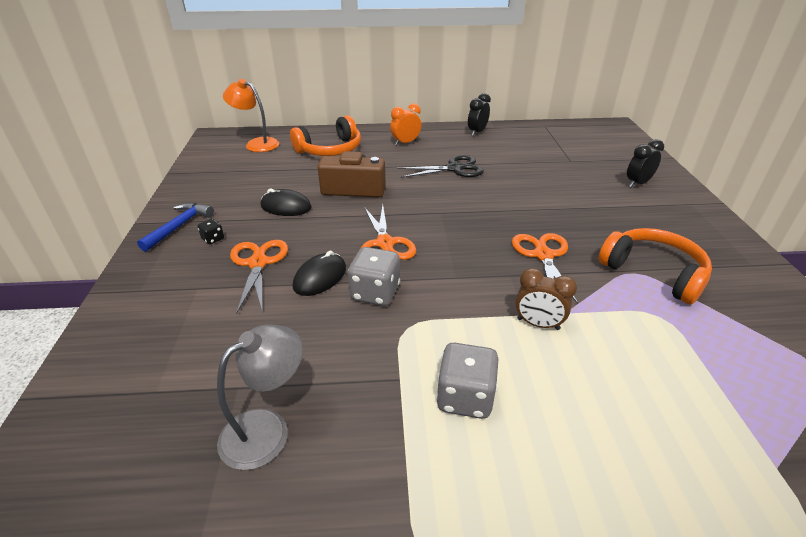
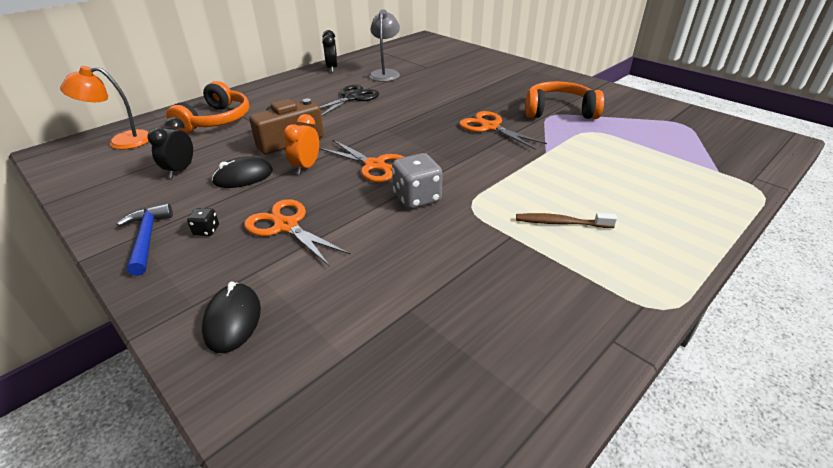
camera: 40 degrees left, 0 degrees up
grey lamp [217,324,303,470] -> grey lamp moved to [369,9,400,82]
black mouse [293,251,346,296] -> black mouse moved to [202,282,261,353]
orange clock [390,103,421,146] -> orange clock moved to [283,114,319,175]
grey dice [436,343,498,419] -> brown toothbrush [516,213,617,228]
brown clock [516,268,577,330] -> none
black clock [627,139,664,187] -> black clock moved to [148,117,193,178]

